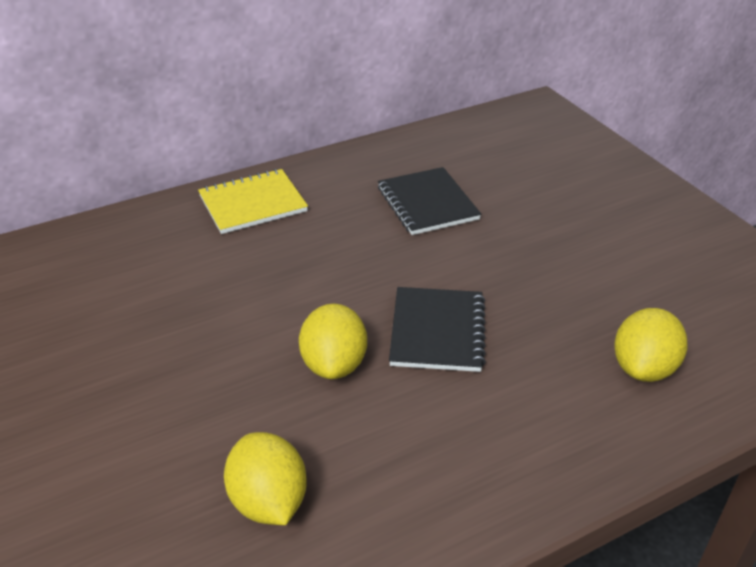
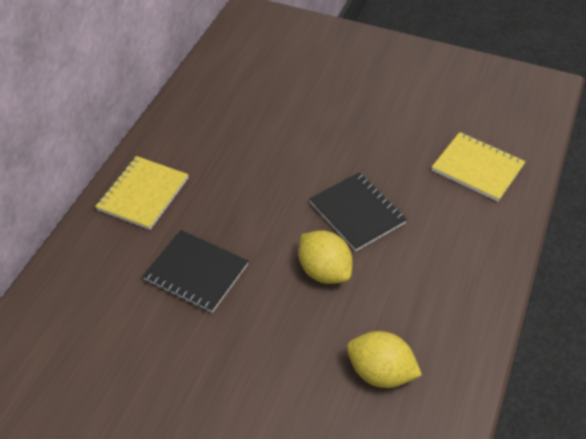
camera: 40 degrees left, 10 degrees up
black notebook [378,167,481,235] -> black notebook moved to [142,230,248,313]
yellow lemon [614,308,688,382] -> yellow notebook [432,132,526,202]

